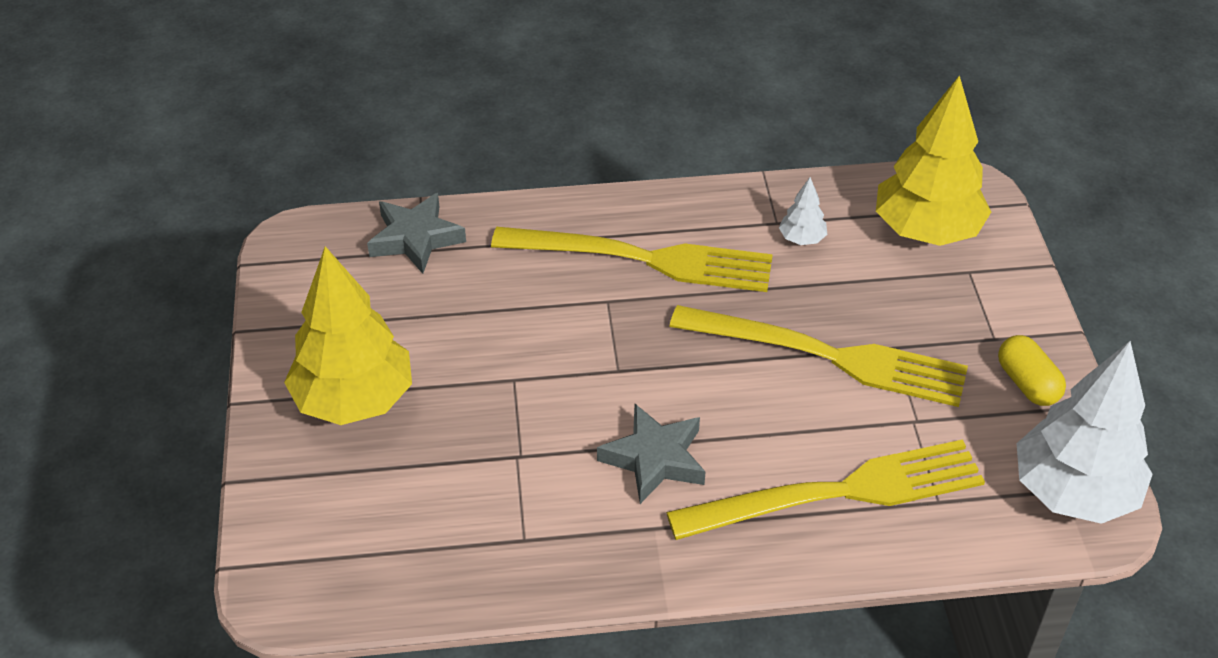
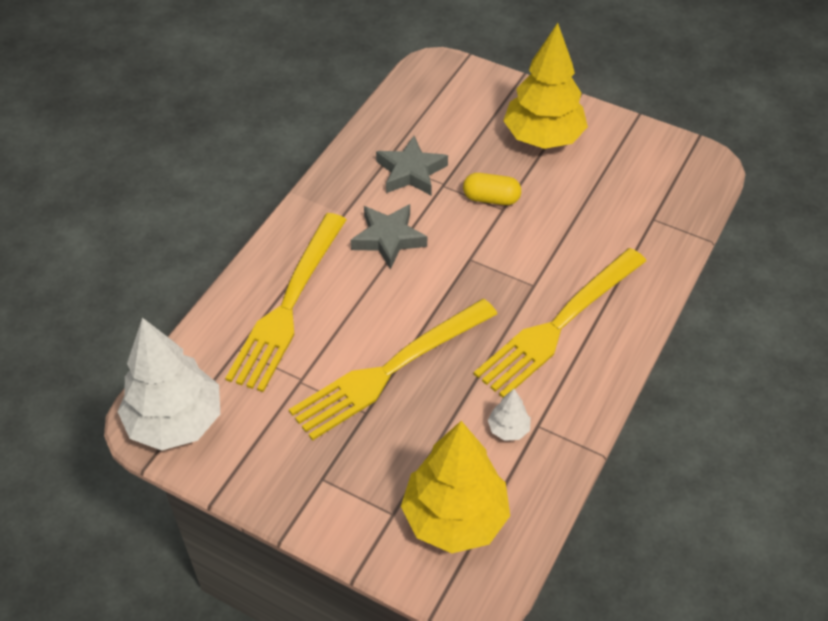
camera: 125 degrees right, 5 degrees up
grey star [367,193,466,274] -> grey star moved to [376,136,448,195]
yellow capsule [998,335,1066,406] -> yellow capsule moved to [463,173,521,205]

